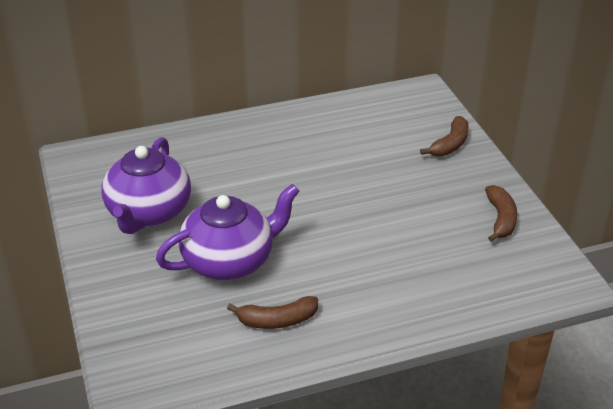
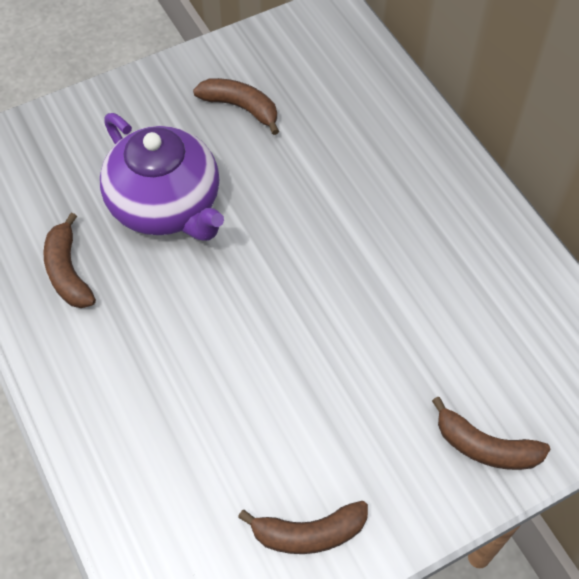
camera: 80 degrees right, 20 degrees up
purple teapot [101,137,191,234] -> brown banana [193,78,279,135]

